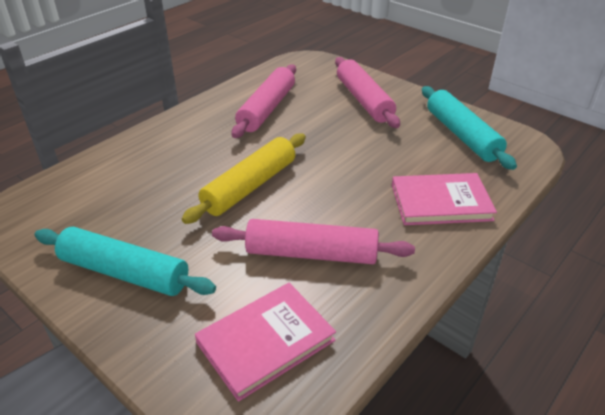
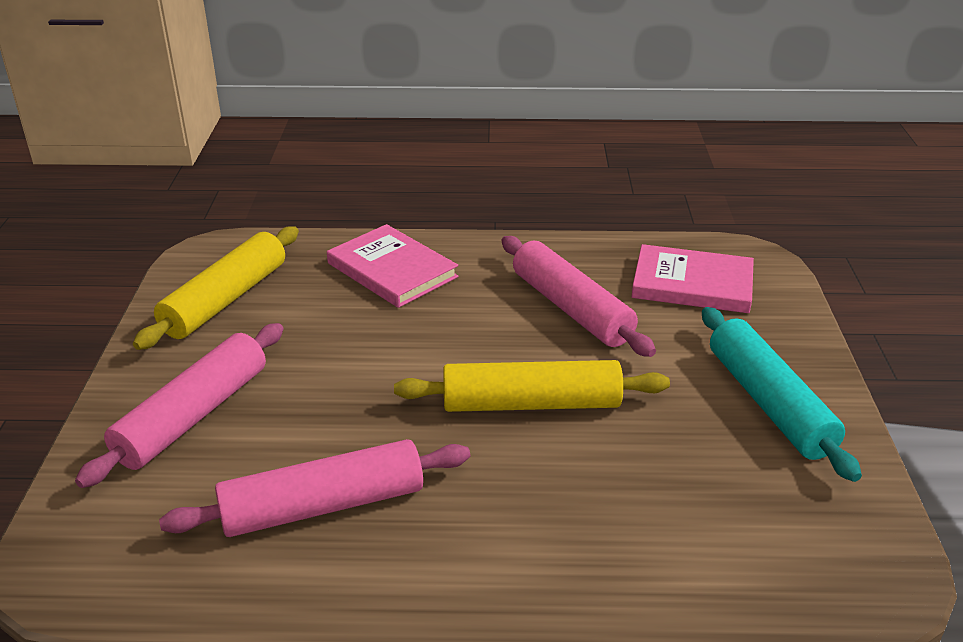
camera: 130 degrees left, 5 degrees down
turquoise rolling pin [422,86,517,170] -> yellow rolling pin [133,226,299,350]

